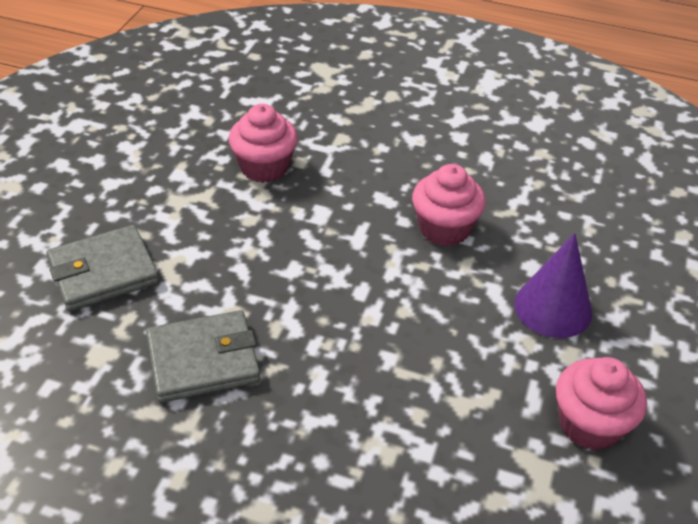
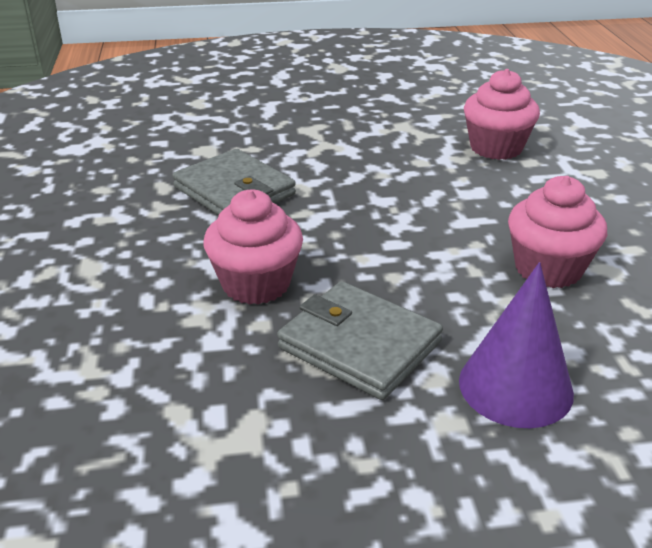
camera: 65 degrees right, 10 degrees down
grey wallet [46,225,159,311] -> grey wallet moved to [277,281,443,400]
pink cupcake [556,357,647,451] -> pink cupcake moved to [204,189,303,305]

